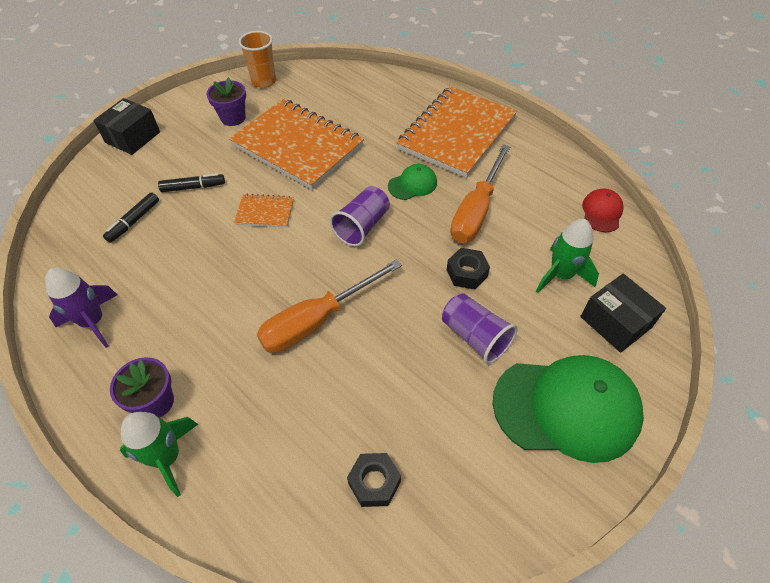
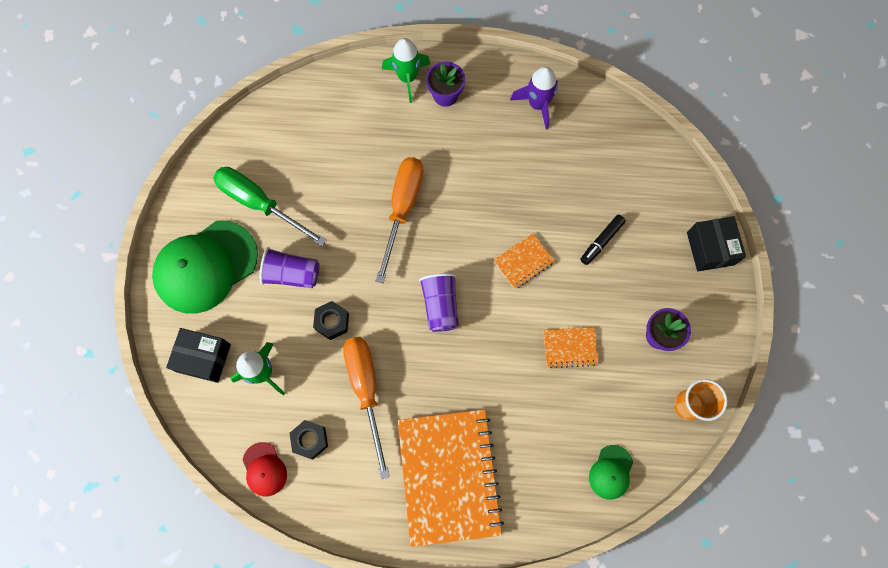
camera: 140 degrees right, 20 degrees up
black marker [103,192,159,243] -> none
orange notebook [229,99,364,190] -> orange notebook [544,327,598,368], size x0.44
black nut [347,453,401,507] -> black nut moved to [290,420,328,459]
green cap [388,164,437,200] -> green cap moved to [589,445,633,499]
none -> green screwdriver [213,167,327,246]

